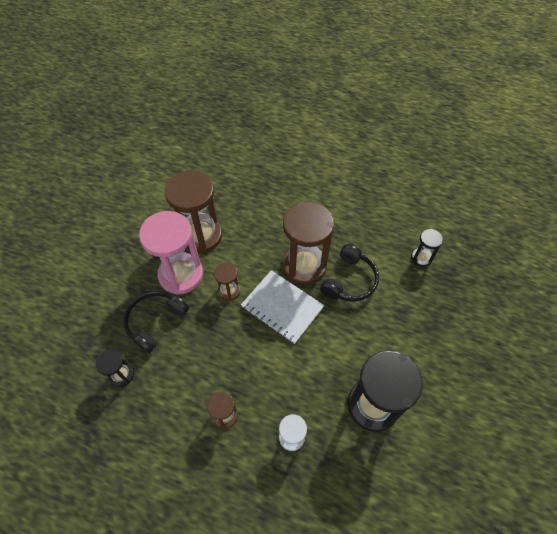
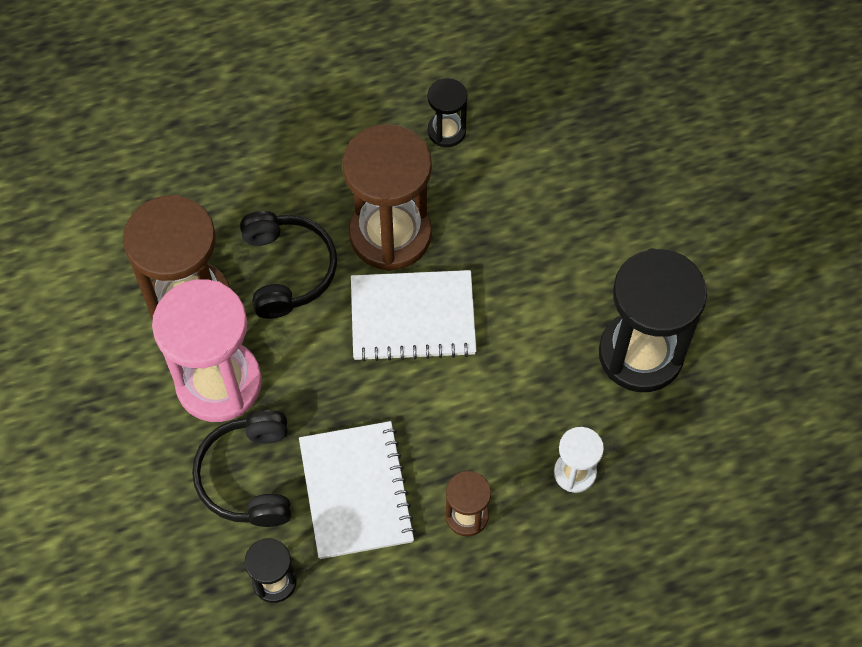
camera: 40 degrees left, 5 degrees up
brown hourglass [214,263,240,301] -> none
black headphones [320,244,379,302] -> black headphones moved to [240,211,337,319]
black hourglass [411,229,443,267] -> black hourglass moved to [427,78,468,147]
none -> white notebook [299,421,416,559]

